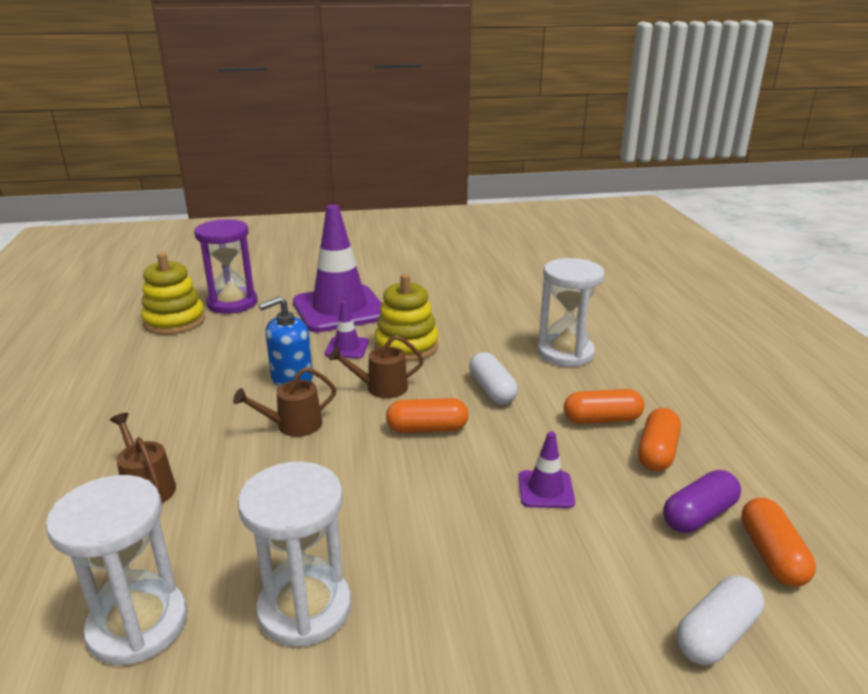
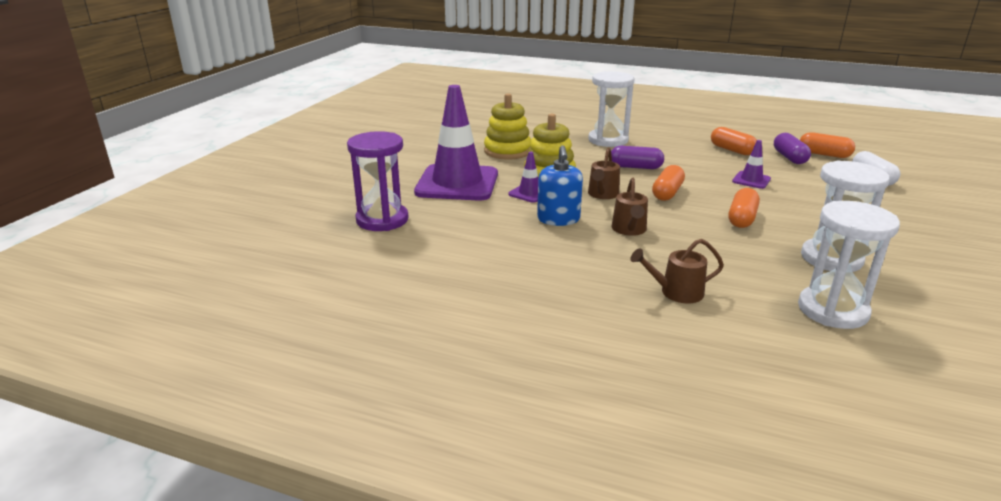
camera: 60 degrees left, 0 degrees up
yellow stacking toy [141,252,205,335] -> yellow stacking toy moved to [484,93,531,160]
white capsule [469,352,518,405] -> purple capsule [611,146,664,169]
orange capsule [564,389,644,424] -> orange capsule moved to [729,188,760,228]

